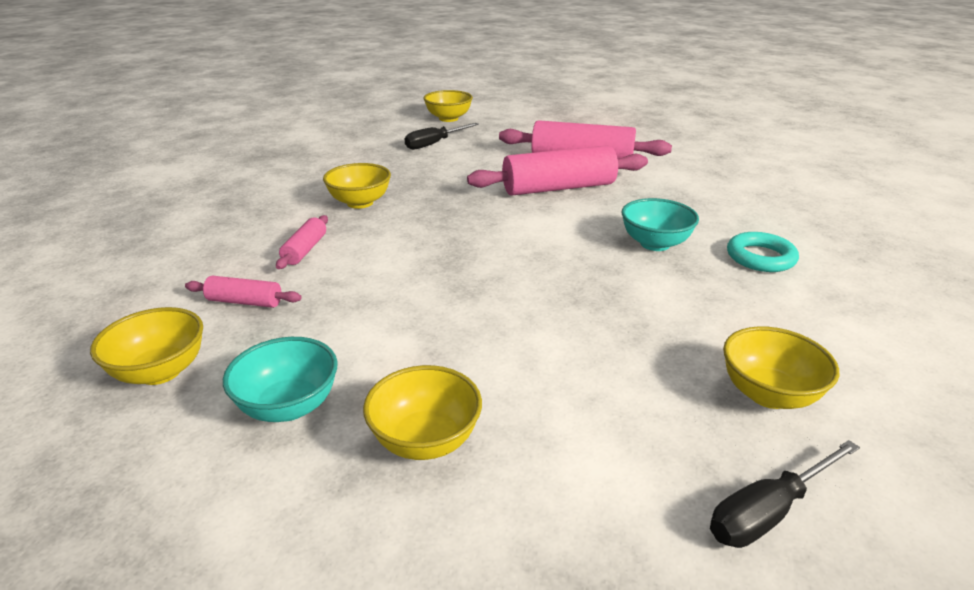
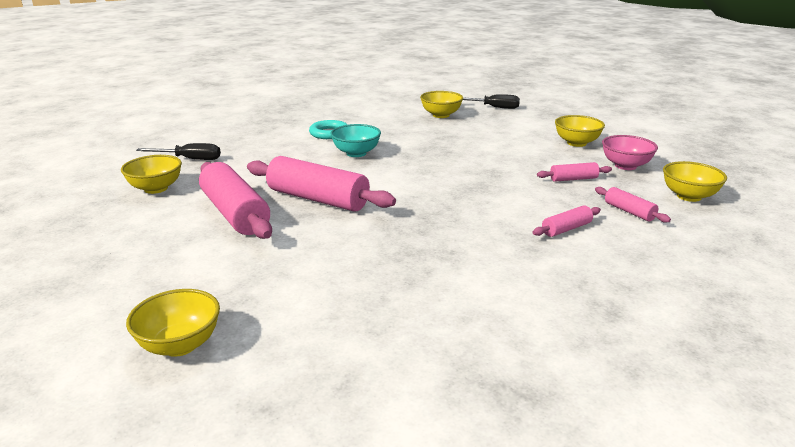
camera: 135 degrees left, 5 degrees down
turquoise bowl [223,337,338,422] -> pink bowl [602,135,658,170]
yellow bowl [323,163,391,209] -> yellow bowl moved to [121,155,182,194]
black screwdriver [405,123,479,150] -> black screwdriver moved to [136,143,221,160]
none -> pink rolling pin [537,162,612,182]

